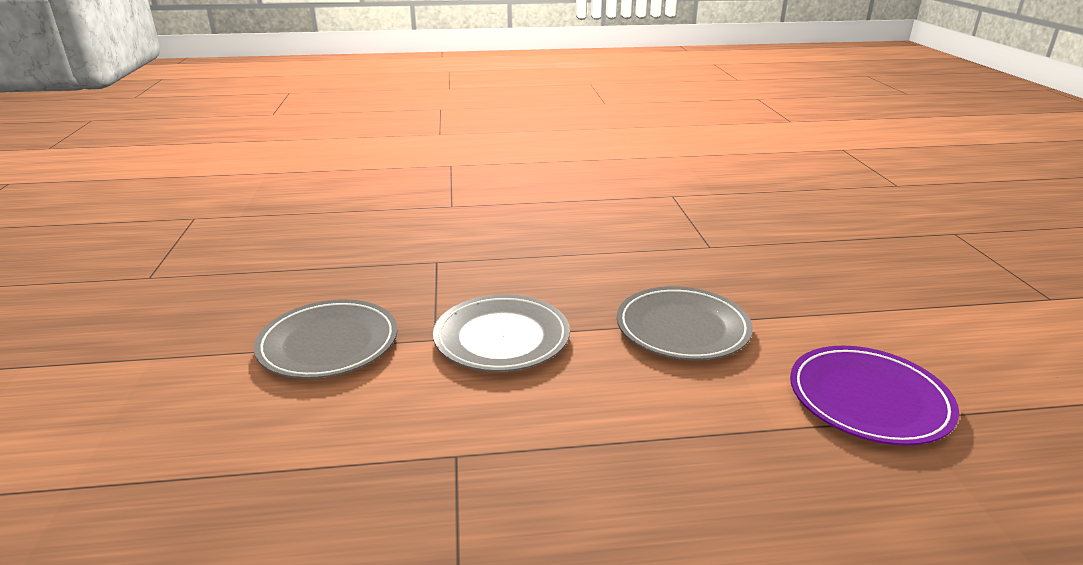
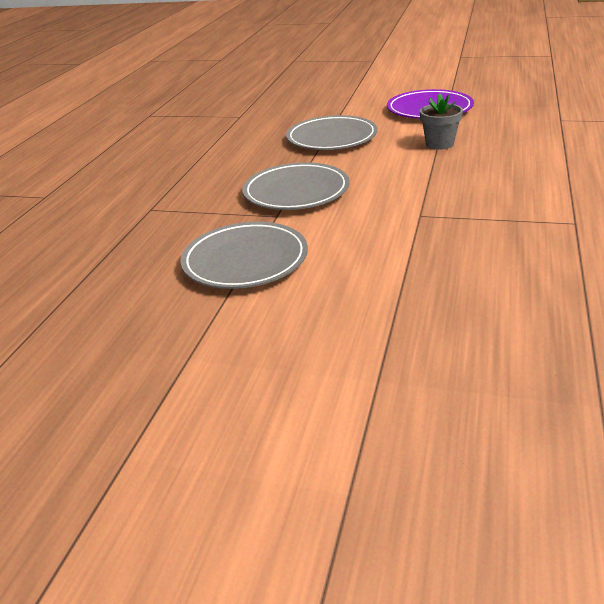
camera: 65 degrees left, 5 degrees up
none -> grey flower pot [420,94,463,150]

